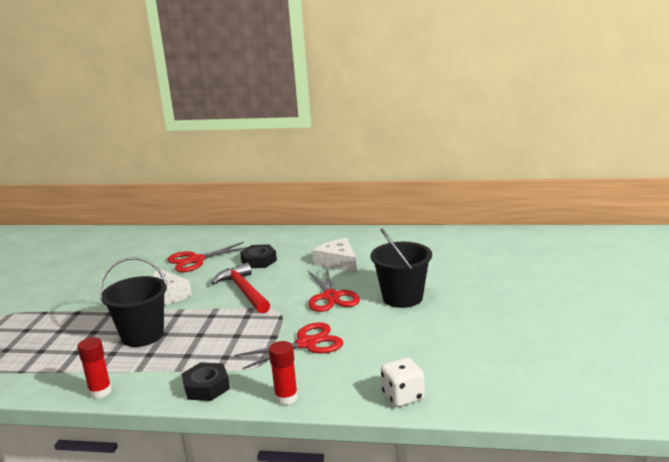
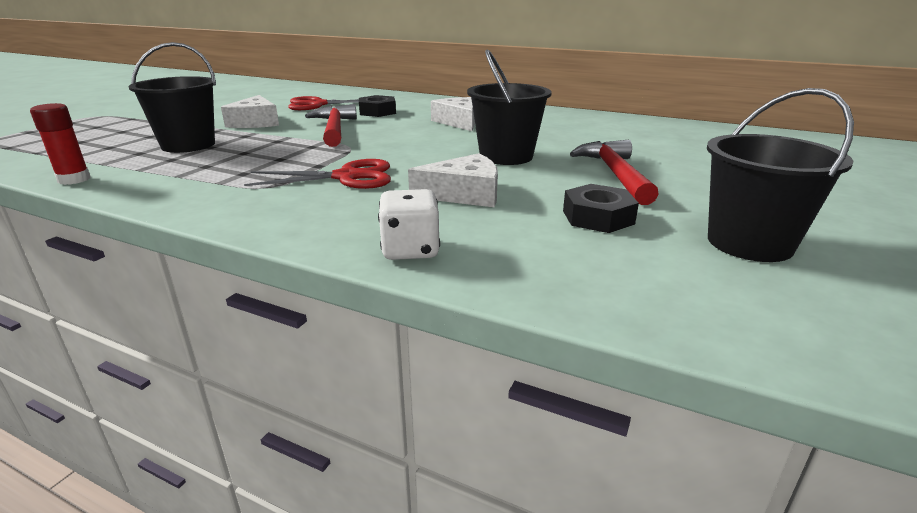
camera: 15 degrees right, 5 degrees up
black nut [182,362,230,401] -> black nut moved to [563,184,639,233]
red glue stick [269,341,298,405] -> none
red scissors [308,267,360,312] -> none
none -> white cheese [408,153,498,207]
none -> red hammer [570,140,659,205]
none -> black bucket [707,88,854,262]

